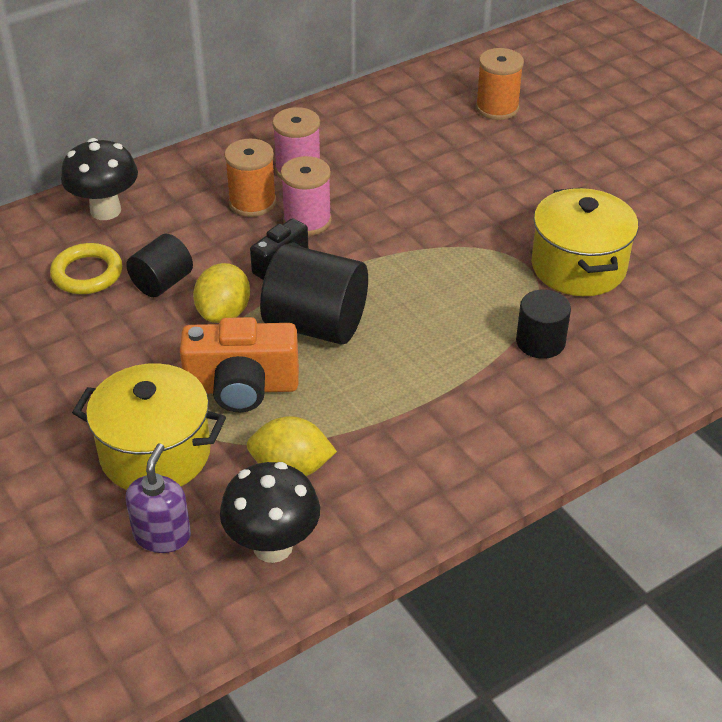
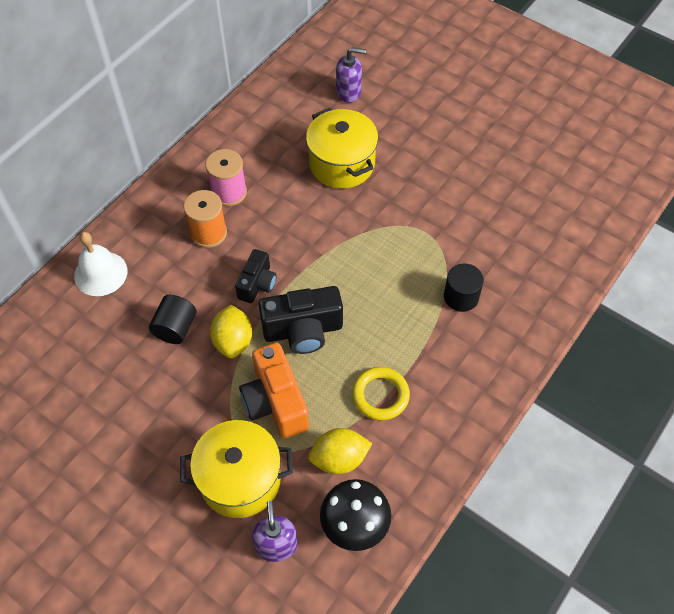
camera: 20 degrees left, 15 degrees up
yellow ring [50,243,122,294] -> yellow ring moved to [352,367,410,420]
black mushroom [61,138,138,220] -> white bell [74,232,128,296]
orange camera [180,317,299,412] -> orange camera turned 90 degrees clockwise [239,343,309,439]
black cylinder [260,244,368,344] -> black camera [258,286,343,354]
pink spool [280,156,332,236] -> none
orange spool [476,48,524,120] -> purple soap dispenser [336,48,366,103]
yellow pot [532,188,638,296] -> yellow pot moved to [306,108,378,189]

